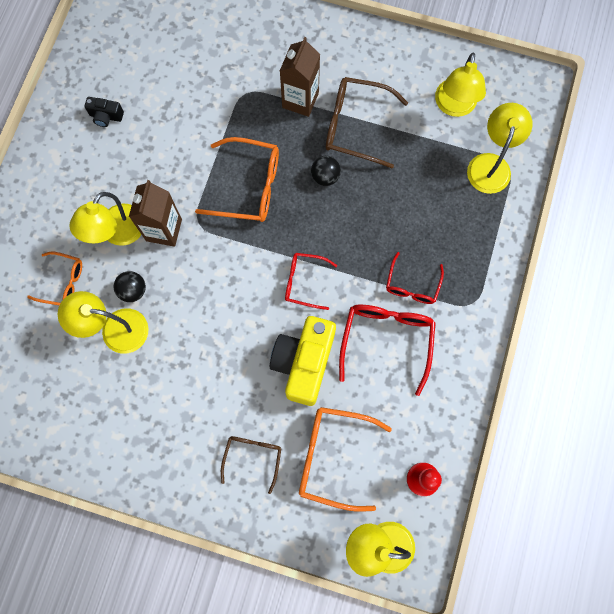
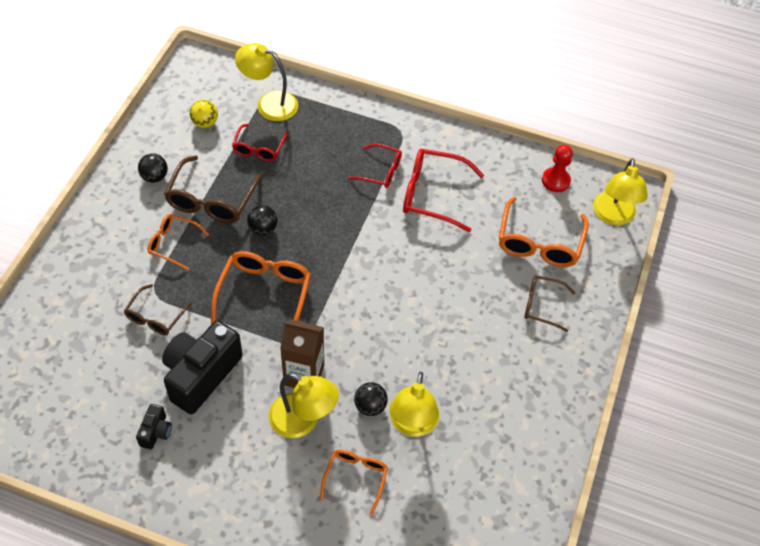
camera: 90 degrees left, 20 degrees down
yellow camera [270,316,336,406] -> none
brown carton [280,37,320,117] -> orange glasses [148,214,209,270]
red glasses [285,253,337,310] -> red glasses moved to [232,124,288,161]
yellow lamp [435,53,486,117] -> yellow ball [190,100,218,128]
none -> brown glasses [124,284,192,335]
none -> black ball [138,153,168,183]
none -> black camera [162,320,243,414]

